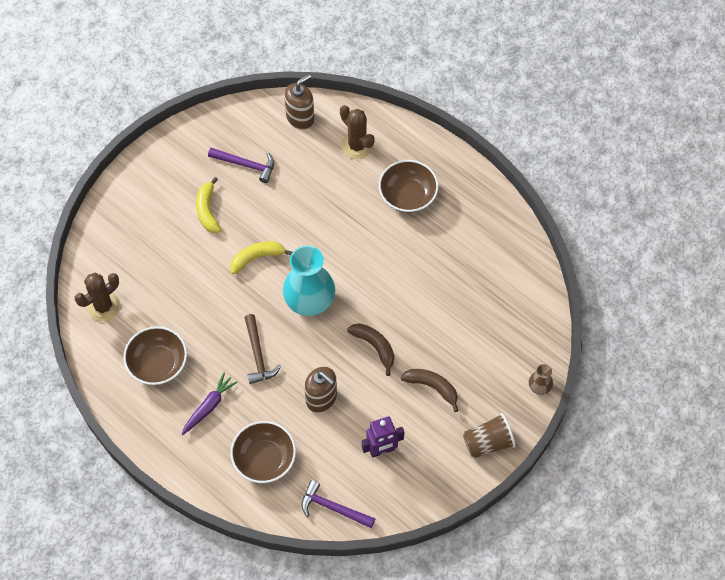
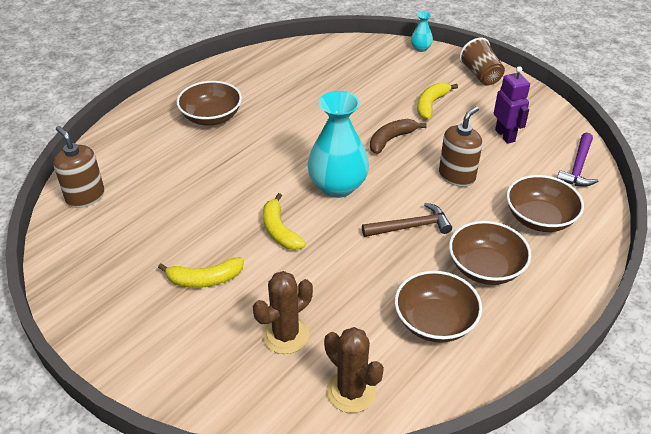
camera: 90 degrees left, 20 degrees down
purple carrot [181,373,238,435] -> brown bowl [449,221,531,285]
purple hammer [208,148,274,183] -> none
brown cactus [340,105,375,159] -> brown cactus moved to [253,271,313,354]
brown banana [401,369,459,412] -> yellow banana [417,82,458,119]
brown vase [529,364,553,395] -> turquoise vase [411,12,433,52]

